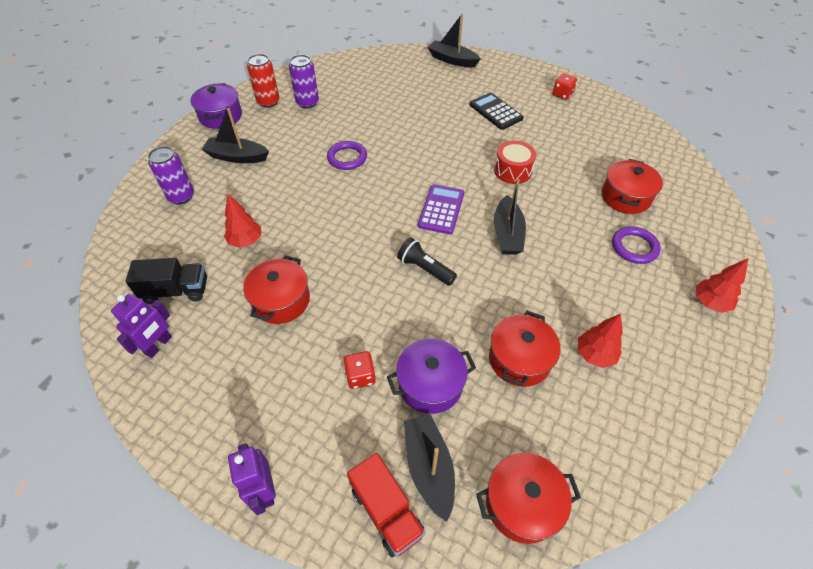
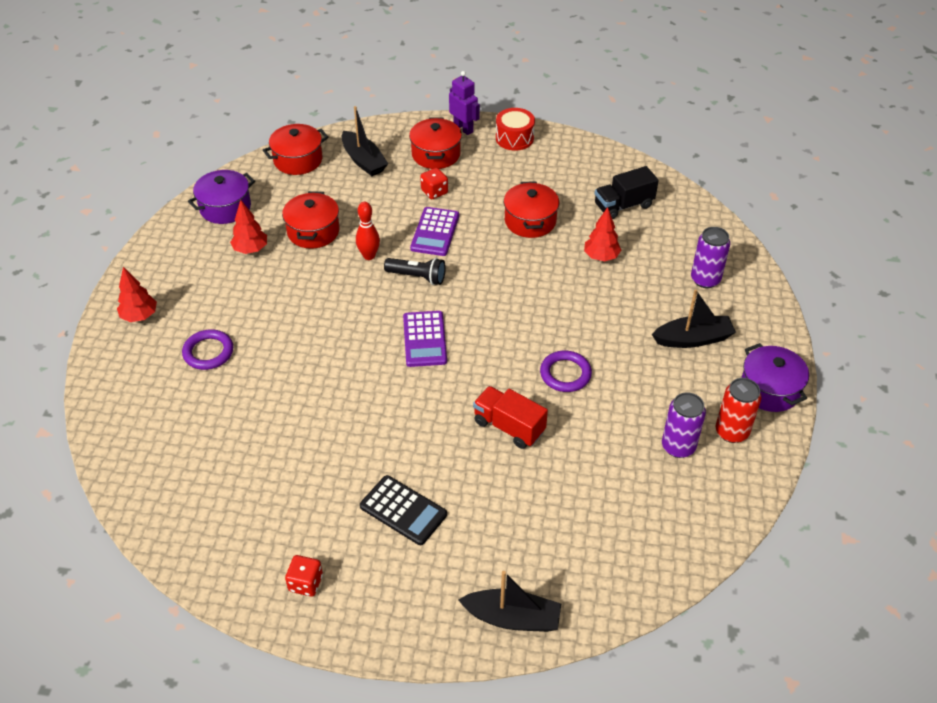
camera: 160 degrees right, 5 degrees down
purple robot [111,294,172,358] -> none
red truck [347,453,426,557] -> red truck moved to [473,386,548,449]
purple pot [387,339,476,414] -> purple pot moved to [188,170,255,224]
red drum [494,141,536,184] -> red drum moved to [496,108,535,151]
black boat [494,179,526,255] -> none
red pot [602,159,663,214] -> red pot moved to [409,118,462,169]
none -> red bowling pin [356,202,380,260]
none -> purple calculator [410,207,459,256]

